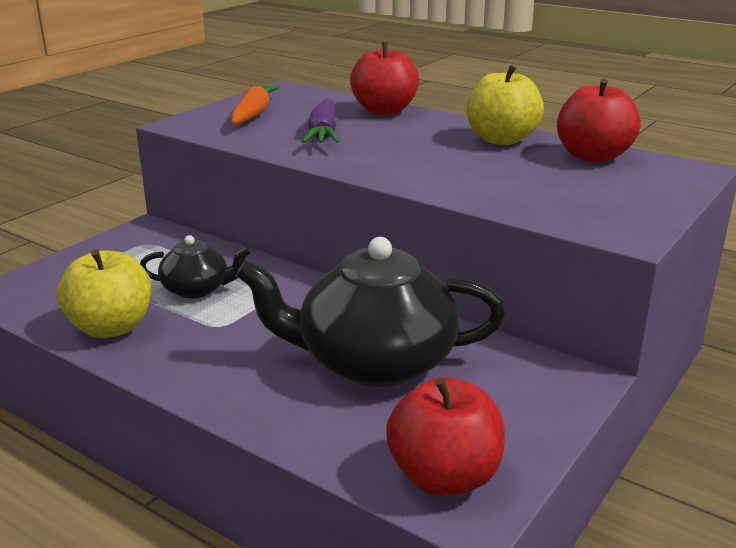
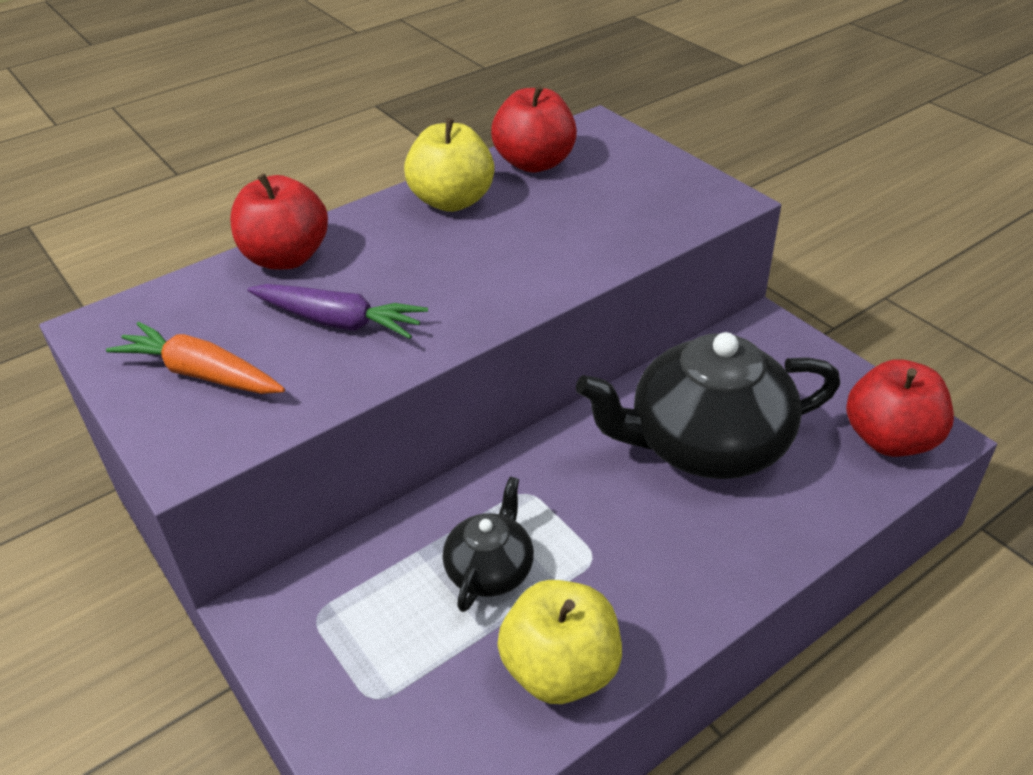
camera: 70 degrees left, 15 degrees up
black teapot [236,237,506,387] -> black teapot turned 60 degrees clockwise [576,332,840,479]

